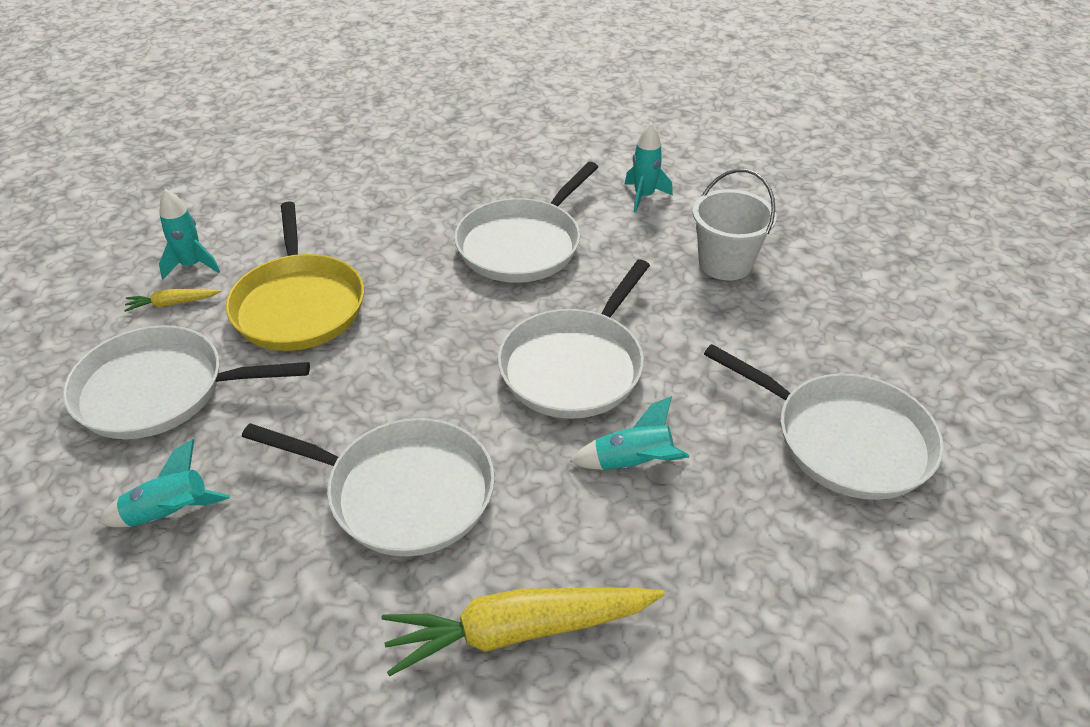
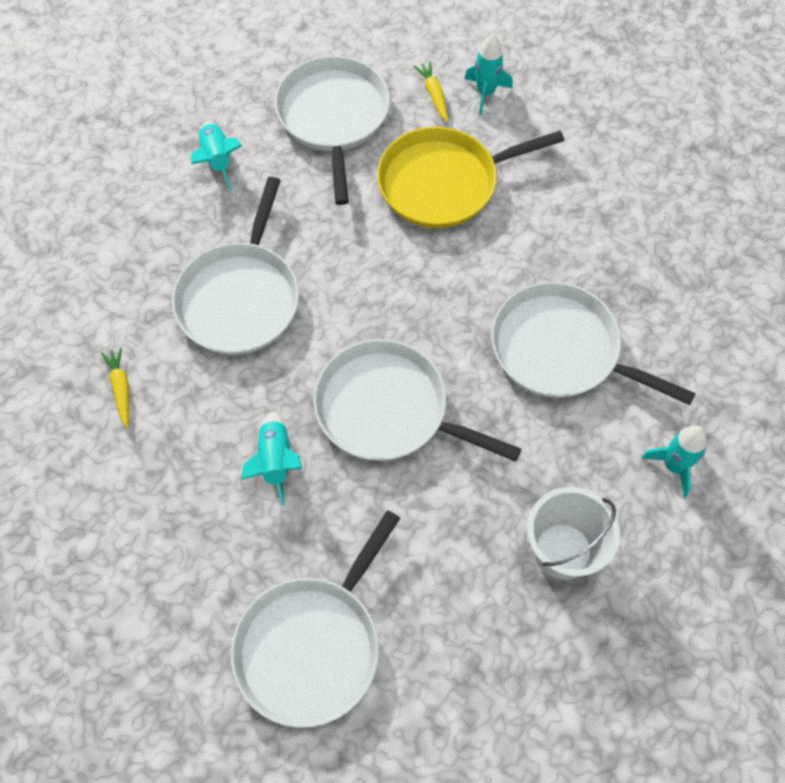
camera: 85 degrees right, 20 degrees up
yellow carrot [382,588,665,677] -> yellow carrot [101,347,129,429], size x0.46

